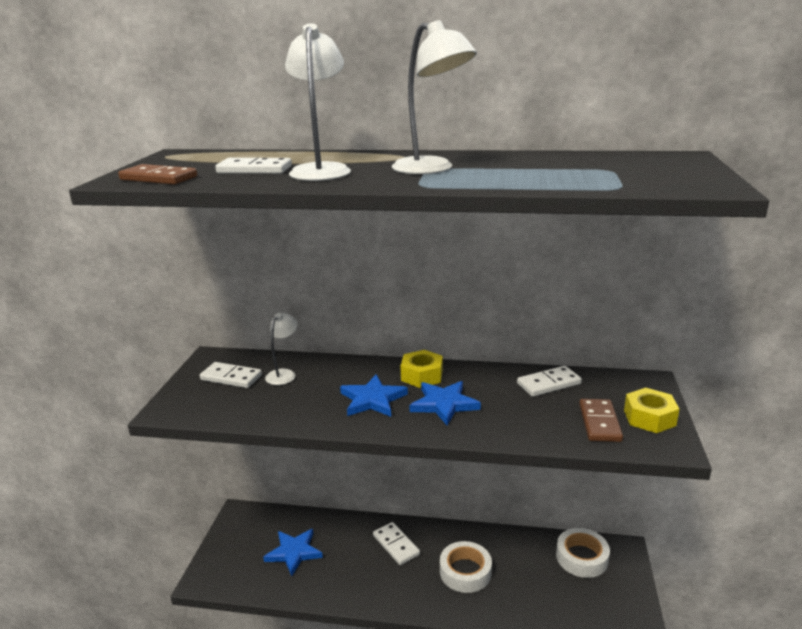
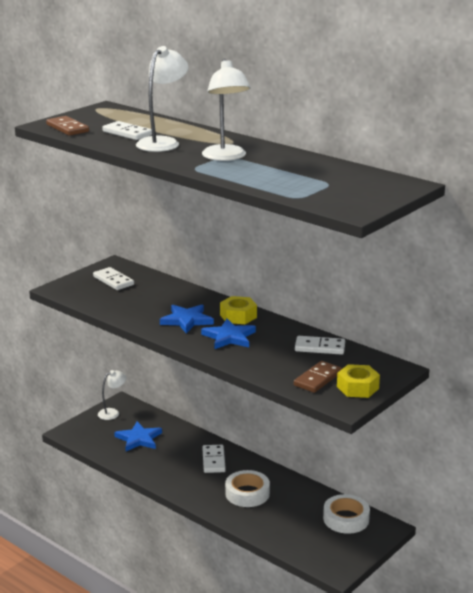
camera: 30 degrees right, 0 degrees up
white lamp [265,313,298,385] -> white lamp moved to [98,370,126,420]

